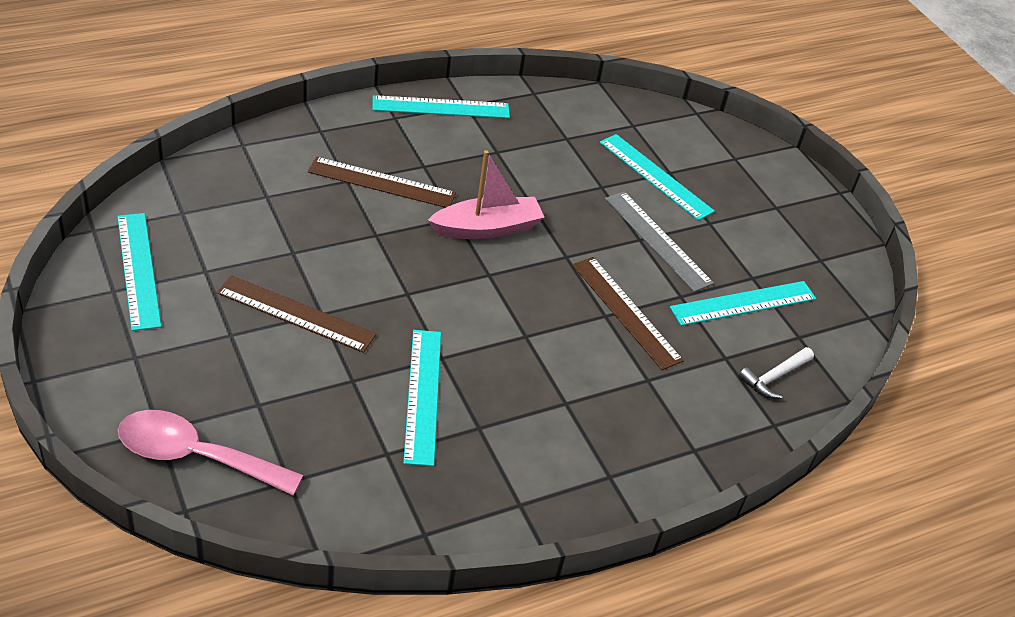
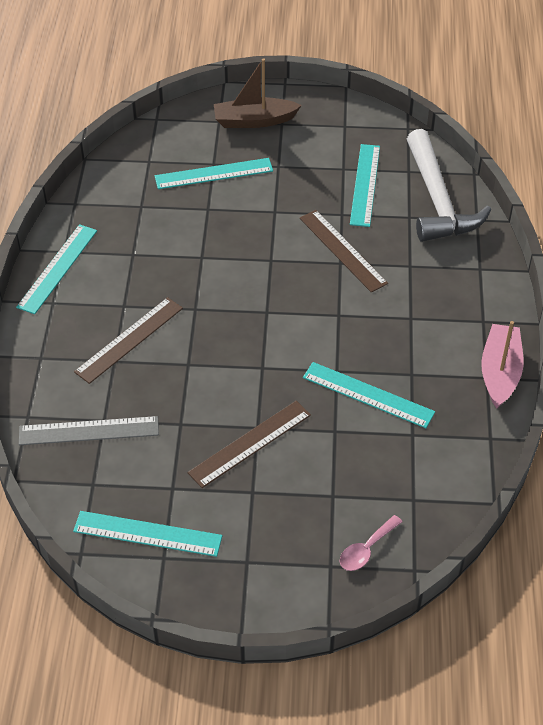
camera: 55 degrees left, 5 degrees up
pink spoon [118,410,303,495] -> pink spoon [339,515,403,571], size x0.55
pink boat [428,150,544,239] -> pink boat moved to [481,321,524,409]
brown ruler [572,257,684,370] -> brown ruler turned 60 degrees clockwise [300,210,388,293]
grey ruler [605,192,714,292] -> grey ruler moved to [19,416,159,445]
white hammer [738,347,814,399] -> white hammer [407,129,491,242], size x2.31
none -> brown boat [214,58,302,128]

